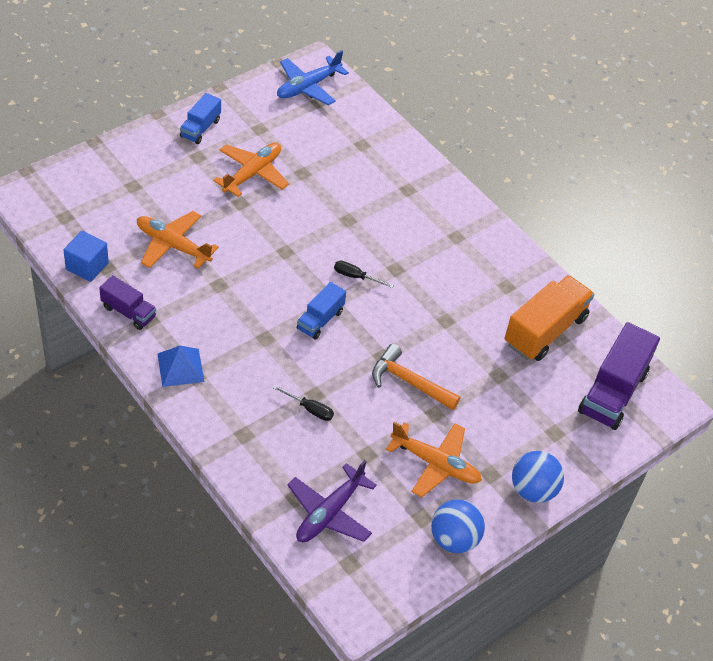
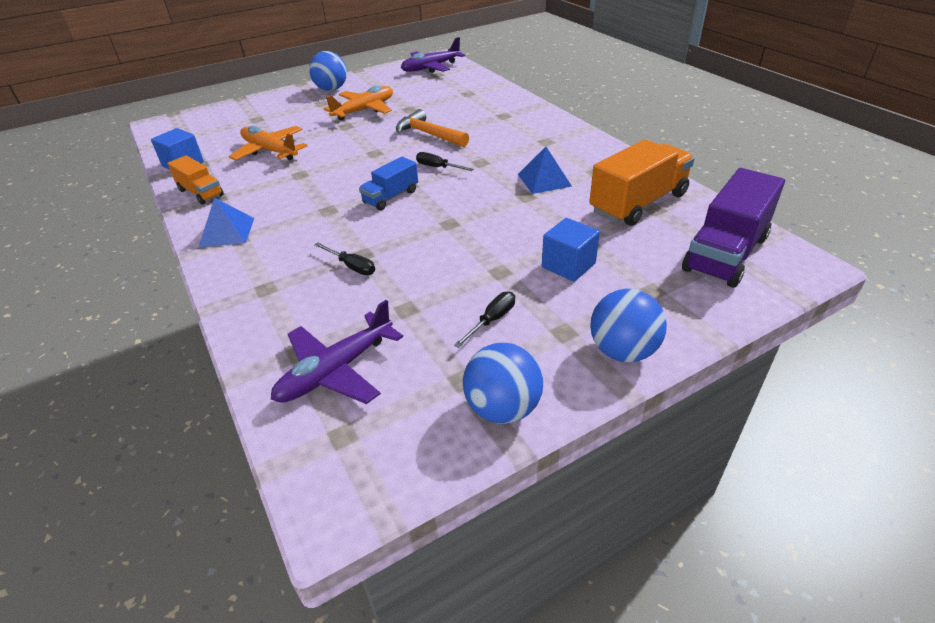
camera: 15 degrees right, 10 degrees down
purple truck [99,275,156,330] -> orange truck [167,155,224,205]
blue truck [180,93,221,144] -> blue ball [309,51,347,91]
blue plane [277,50,349,105] -> purple plane [401,37,465,73]
orange hammer [372,344,460,410] -> orange hammer moved to [396,109,469,147]
orange plane [386,422,482,497] -> black screwdriver [454,291,515,348]
none -> blue pyramid [518,147,572,194]
none -> blue cube [542,218,600,282]

